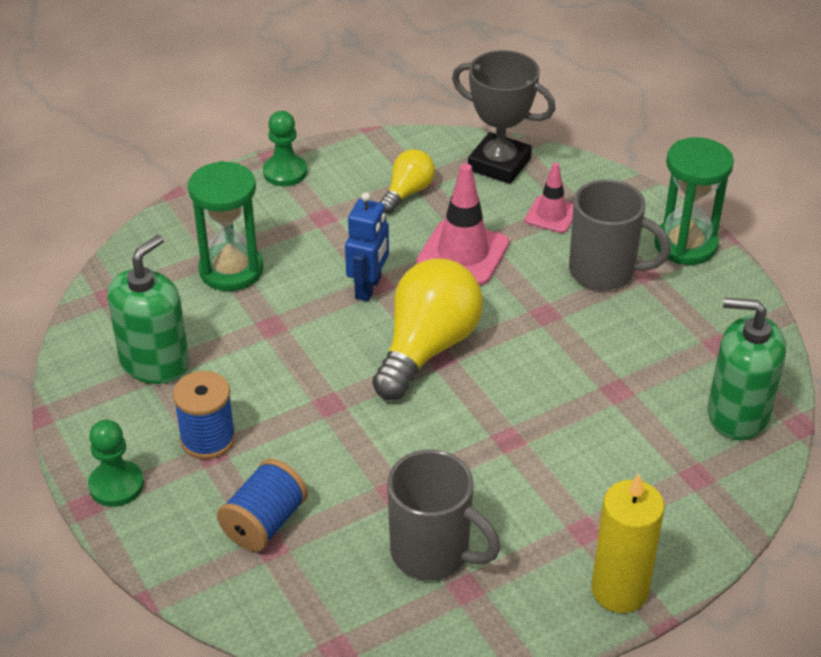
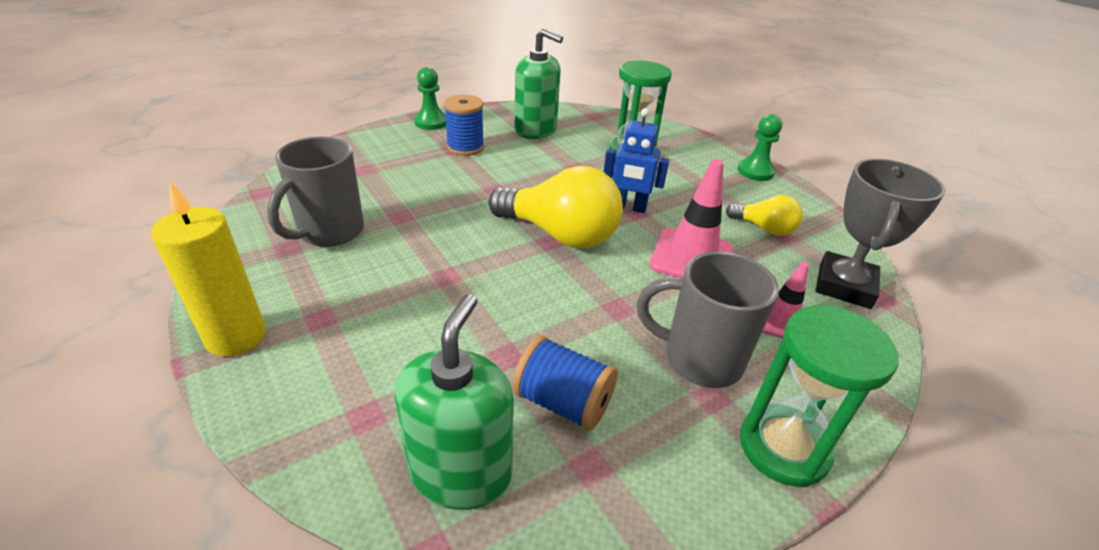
camera: 85 degrees right, 5 degrees down
blue spool [217,459,308,552] -> blue spool moved to [513,336,618,431]
grey mug [569,179,671,291] -> grey mug turned 90 degrees clockwise [636,251,779,388]

